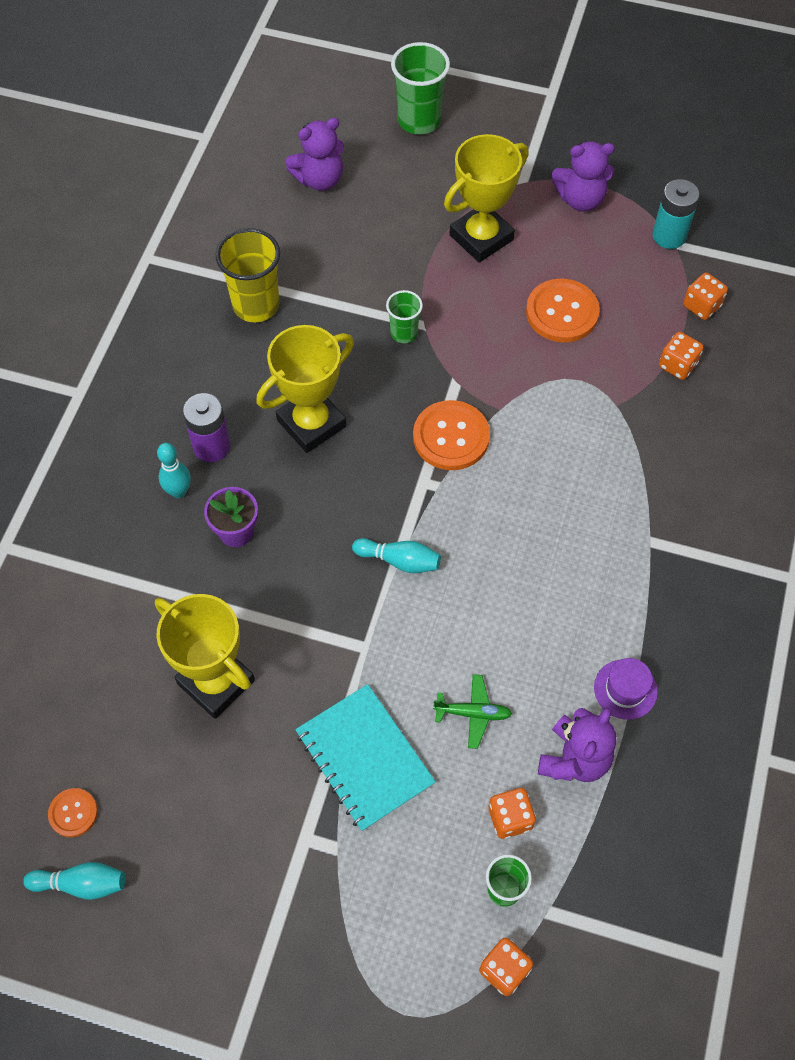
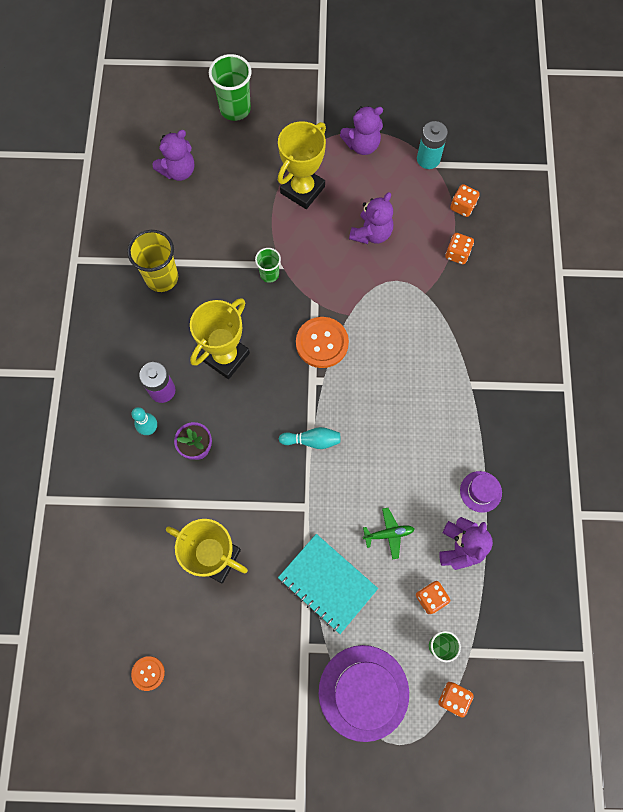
camera: 15 degrees left, 10 degrees up
turquoise bowling pin [23,862,125,900] -> none
orange button [526,279,600,342] -> purple teddy bear [349,192,393,244]
none -> purple hat [319,645,409,742]

